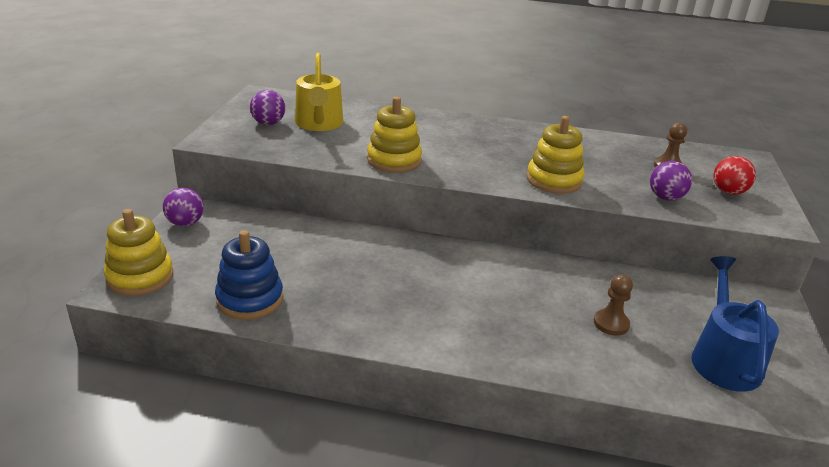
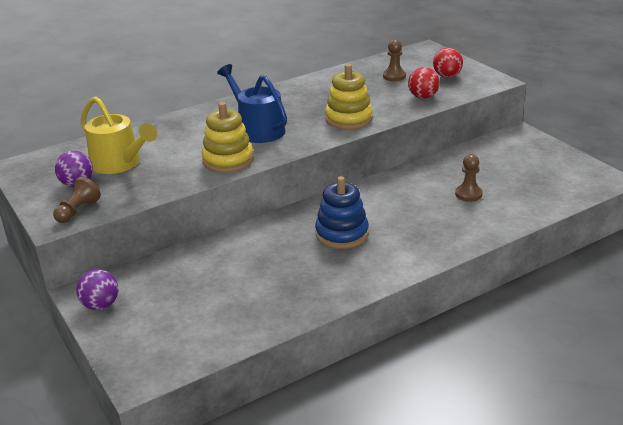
camera: 40 degrees left, 0 degrees up
yellow stacking toy [104,209,173,296] -> none
blue stacking toy [215,230,283,320] -> blue stacking toy moved to [315,176,369,249]
purple ball [650,161,692,201] -> red ball [408,67,440,99]
blue watering can [691,256,779,392] -> blue watering can moved to [217,64,287,143]
none -> brown pawn [53,177,101,223]

